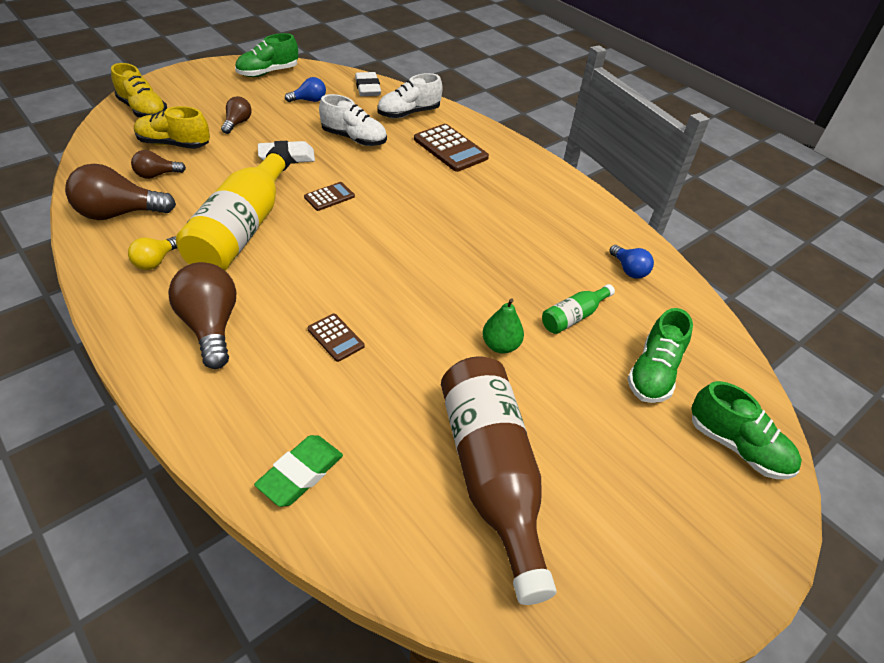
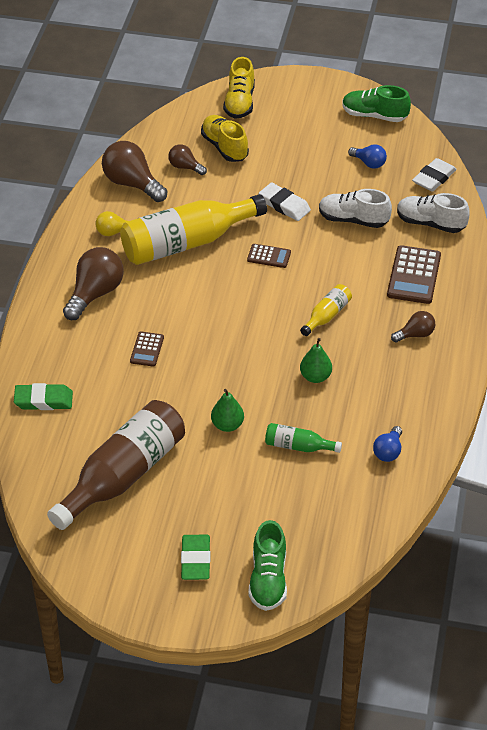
camera: 55 degrees right, 0 degrees up
brown light bulb [221,96,252,134] -> brown light bulb moved to [391,311,435,343]
white shoe [319,94,387,146] -> white shoe turned 120 degrees clockwise [319,189,392,228]
green shoe [627,308,693,403] -> none
none -> green eraser [181,535,210,580]
none -> yellow bottle [300,284,352,336]
none -> green pear [300,338,332,383]

